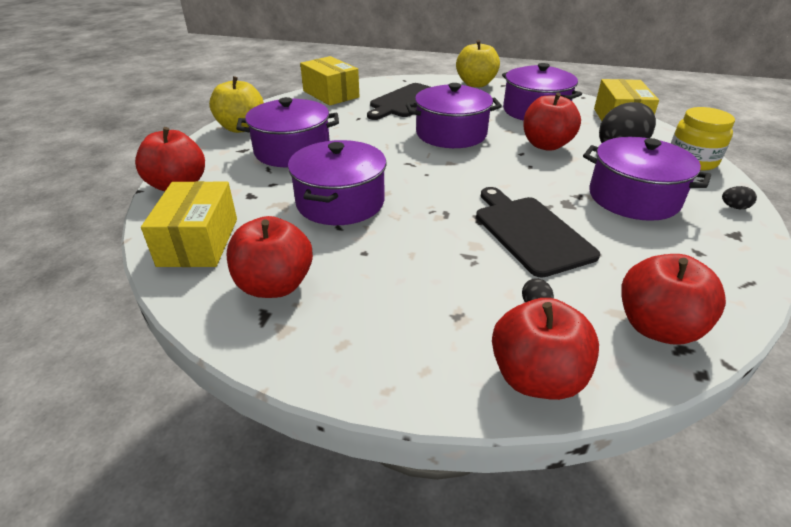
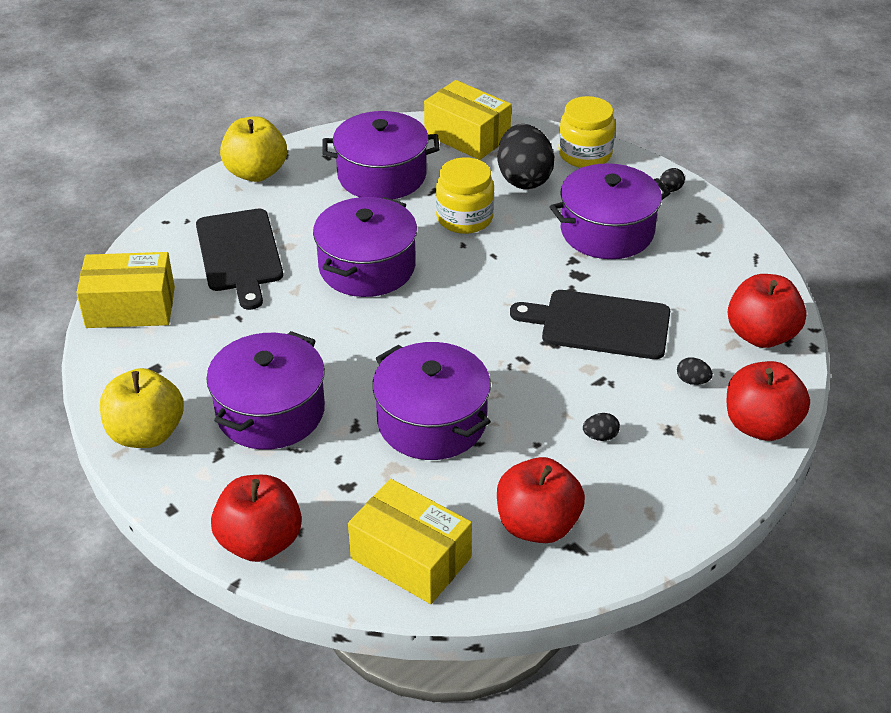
camera: 55 degrees left, 5 degrees up
red apple [523,93,581,151] -> yellow jar [436,157,494,234]
none -> black egg [583,413,620,441]

